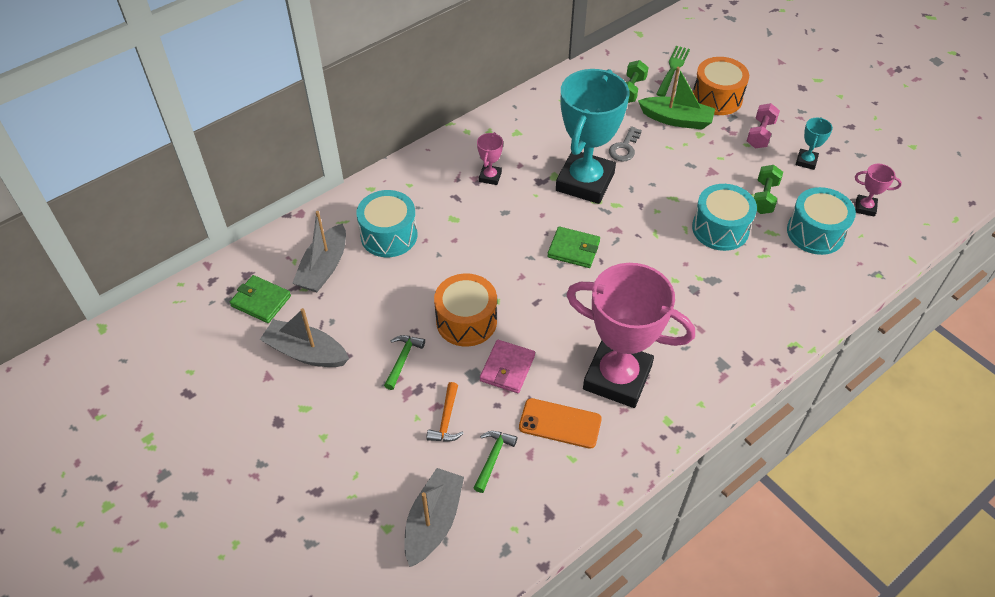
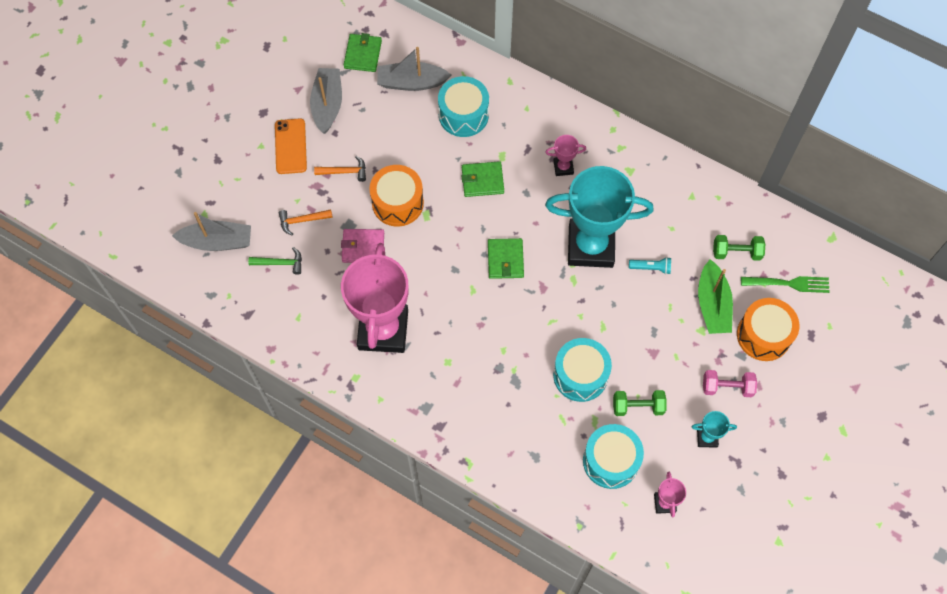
camera: 70 degrees right, 15 degrees up
green hammer [384,335,425,390] -> orange hammer [314,156,366,182]
orange phone [519,398,602,449] -> orange phone moved to [275,119,307,174]
grey key [609,126,642,162] -> turquoise flashlight [629,257,671,274]
none -> green wallet [462,161,504,197]

